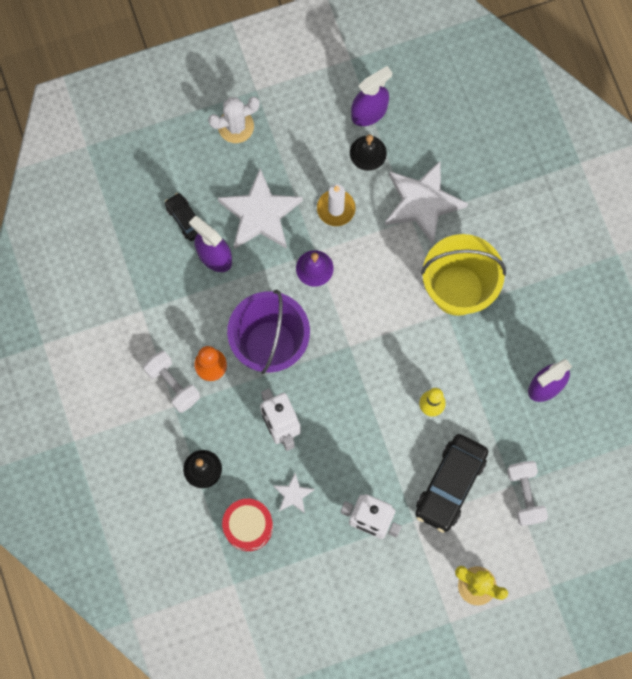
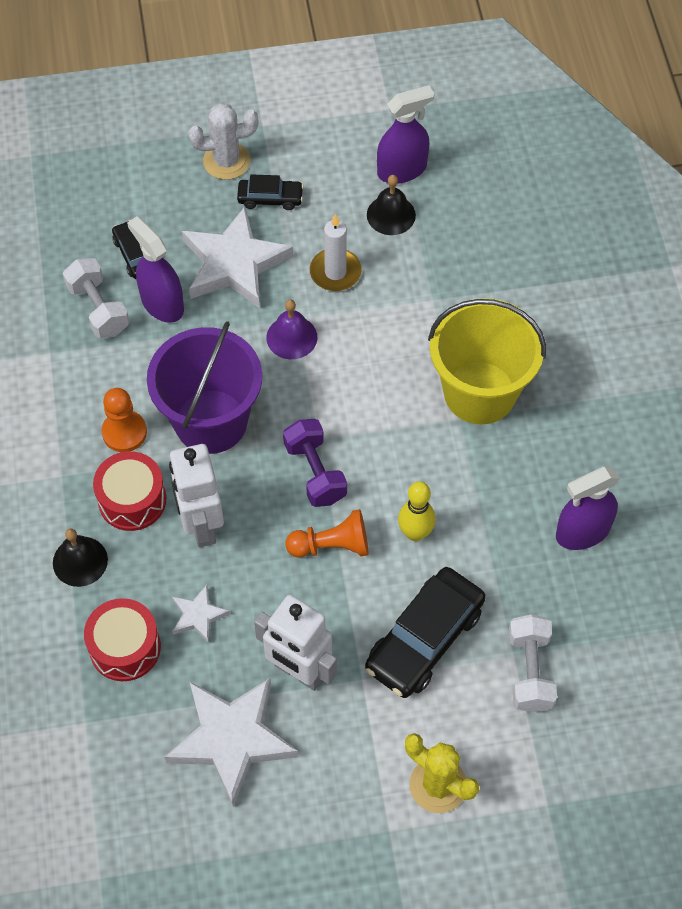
camera: 10 degrees right, 15 degrees down
white dumbbell [143,351,200,413] -> white dumbbell moved to [63,258,129,338]
white star [385,160,468,244] -> white star moved to [164,678,298,807]
none -> red drum [93,451,166,531]
none -> black car [237,174,304,210]
none -> purple dumbbell [283,419,347,507]
none -> orange pawn [285,509,369,557]

